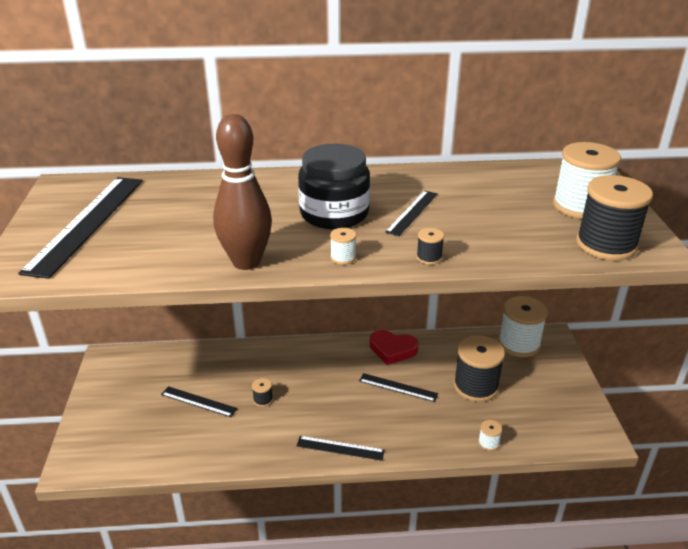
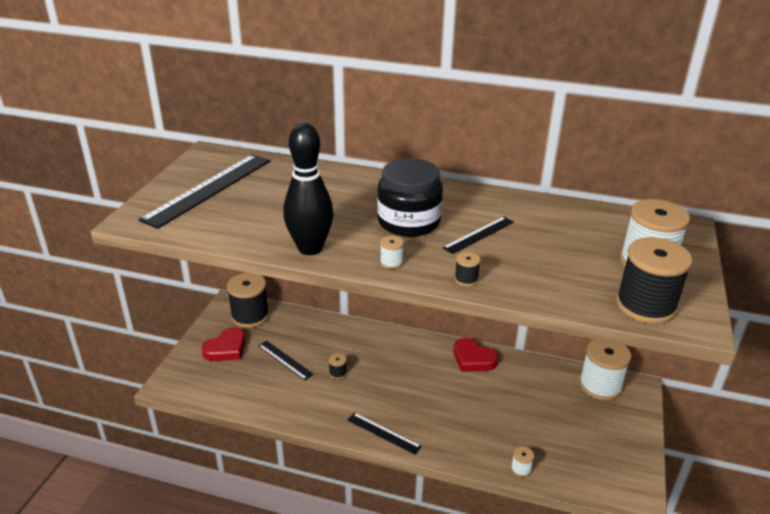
camera: 20 degrees right, 0 degrees up
brown bowling pin [213,114,272,270] -> black bowling pin [283,123,334,255]
black ruler [359,373,438,402] -> none
black spool [454,335,505,402] -> black spool moved to [227,273,269,328]
none -> red heart [202,327,246,361]

